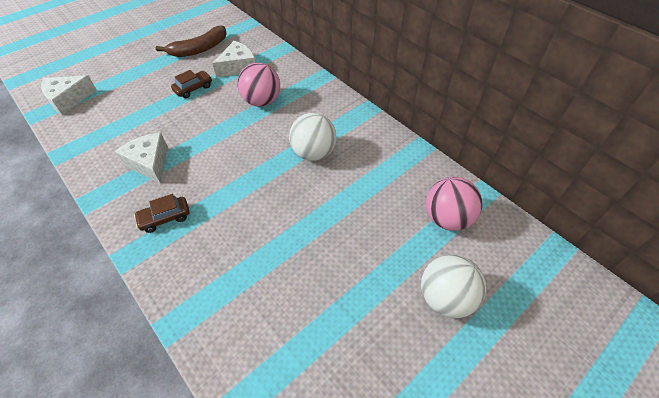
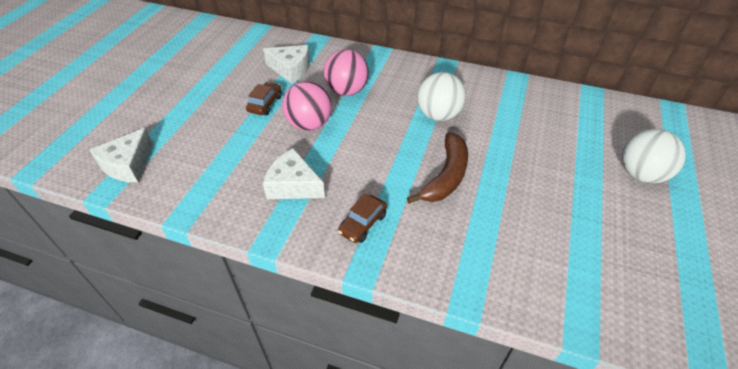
camera: 30 degrees left, 5 degrees down
brown banana [155,26,227,57] -> brown banana moved to [407,132,468,204]
white cheese [212,41,255,77] -> white cheese turned 90 degrees clockwise [263,45,310,84]
pink ball [426,177,482,231] -> pink ball moved to [282,81,332,131]

